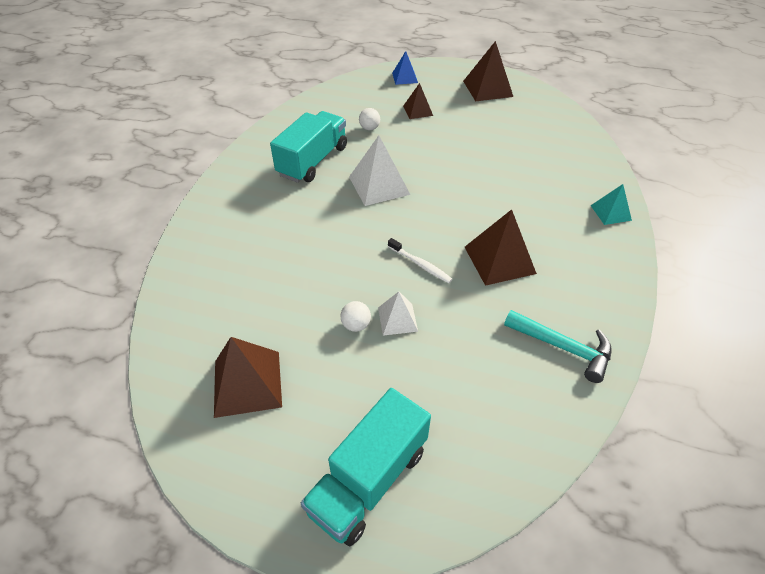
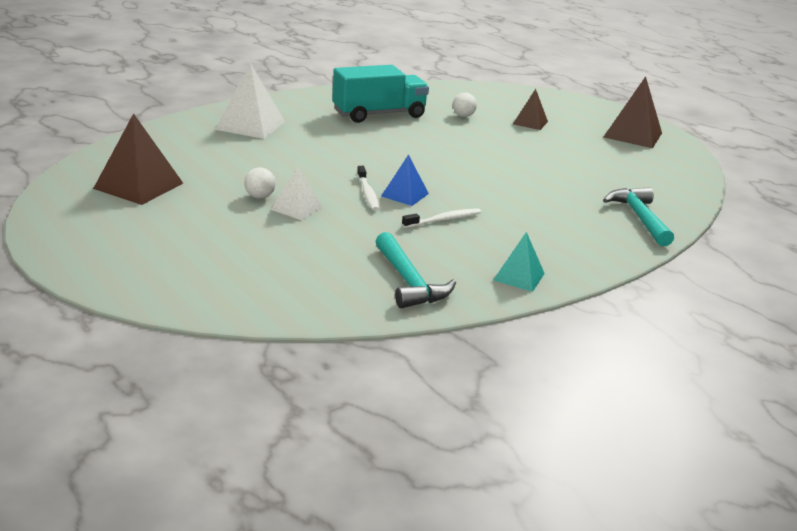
camera: 35 degrees right, 20 degrees down
turquoise truck [301,388,431,546] -> none
white pyramid [349,135,410,206] -> white pyramid moved to [215,63,285,139]
blue pyramid [392,51,418,85] -> blue pyramid moved to [381,154,429,206]
brown pyramid [465,209,537,286] -> white toothbrush [402,208,481,228]
turquoise pyramid [590,184,632,225] -> turquoise pyramid moved to [493,232,545,292]
none -> turquoise hammer [603,187,674,246]

